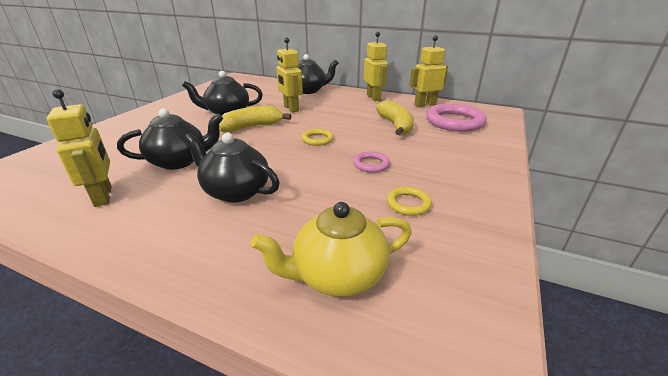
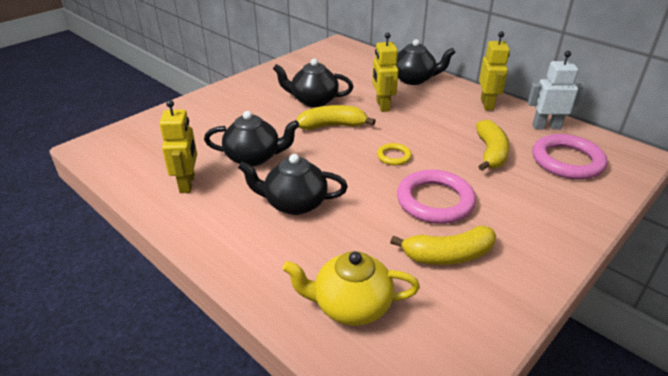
camera: 20 degrees right, 5 degrees up
black teapot [184,133,280,203] -> black teapot turned 45 degrees counterclockwise [238,154,348,215]
pink ring [353,151,390,173] -> pink ring [397,170,476,224], size x2.00
yellow ring [387,187,432,216] -> yellow banana [390,226,497,265]
yellow robot [409,35,448,107] -> white robot [528,51,583,130]

